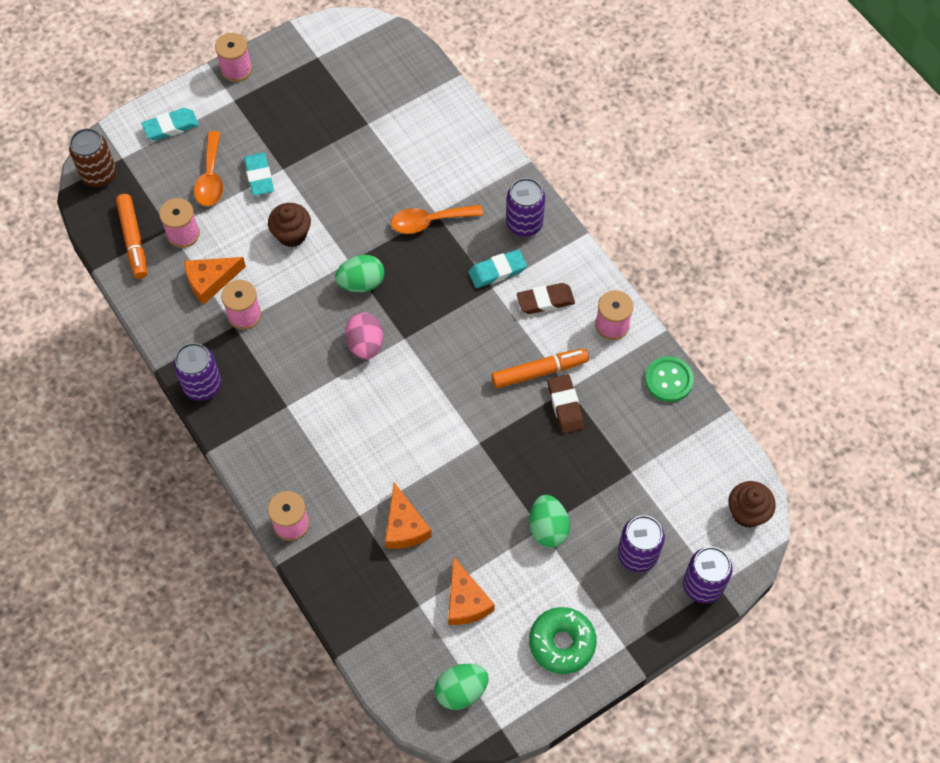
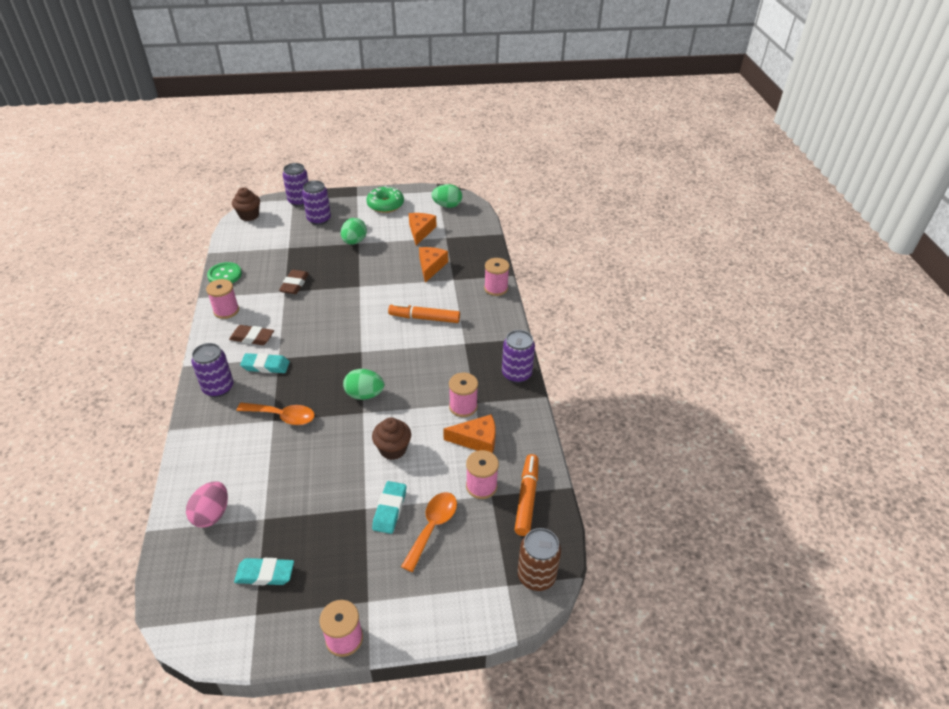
camera: 155 degrees left, 20 degrees down
turquoise eraser [141,108,199,141] -> turquoise eraser moved to [234,558,294,585]
pink egg [345,312,383,360] -> pink egg moved to [186,481,228,528]
orange marker [491,348,589,389] -> orange marker moved to [388,303,460,323]

